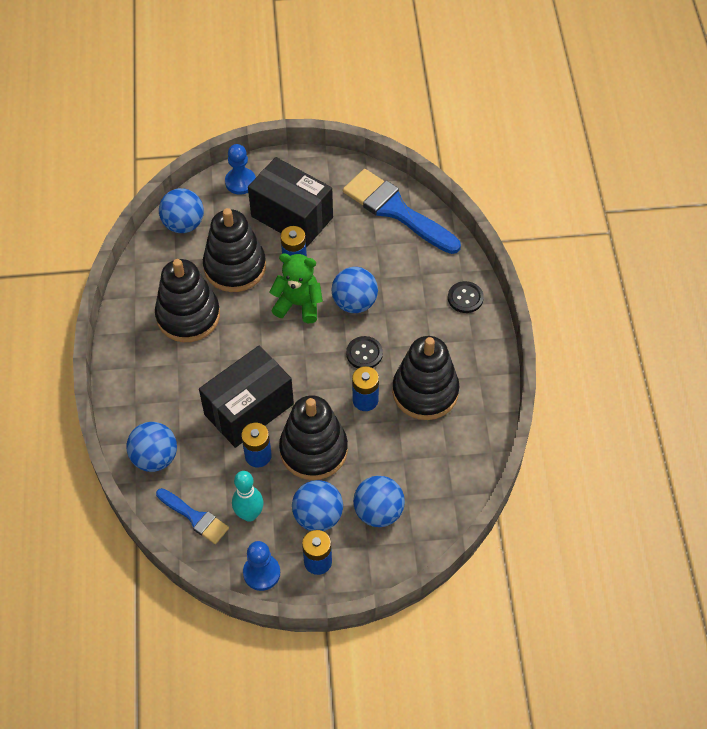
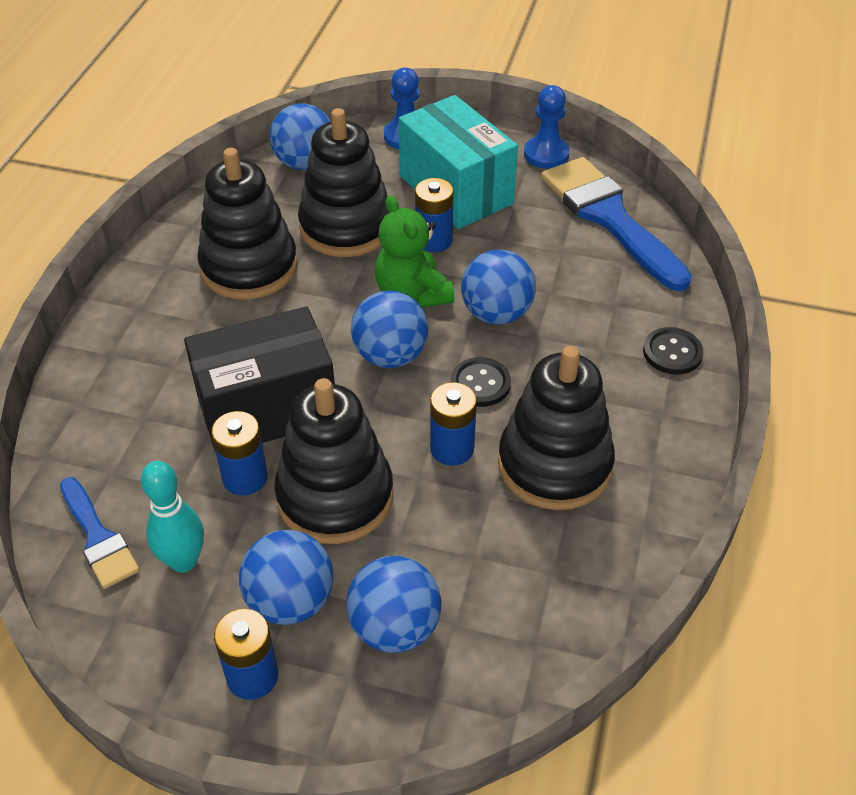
camera: 20 degrees right, 10 degrees down
blue ball [126,422,177,472] -> blue ball moved to [351,290,428,368]
blue pawn [243,541,280,591] -> blue pawn moved to [524,85,570,169]
black box [248,157,333,248] -> turquoise box [398,95,518,229]
green teddy bear [270,253,323,323] -> green teddy bear turned 150 degrees counterclockwise [375,195,455,308]

